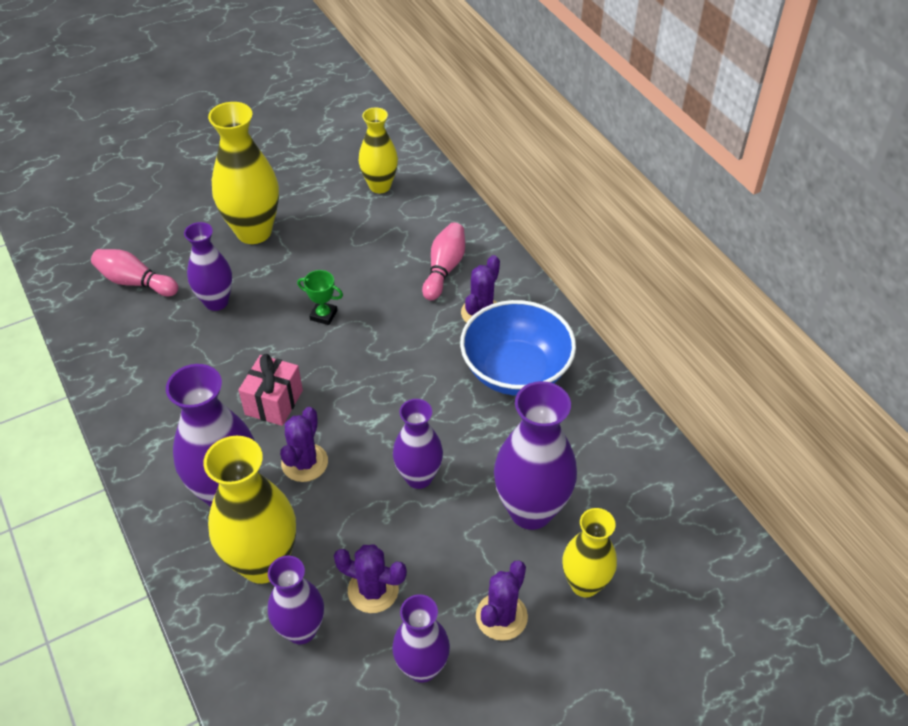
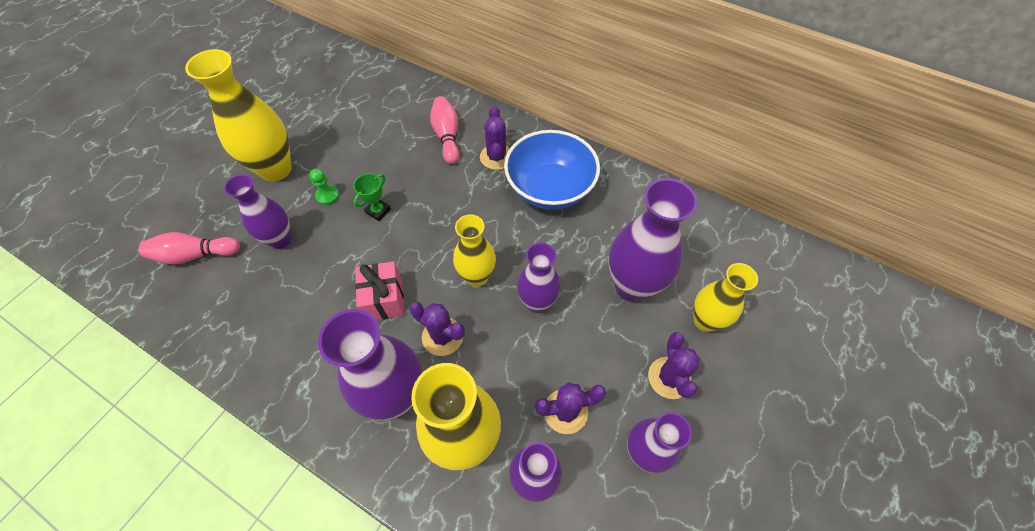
camera: 30 degrees left, 10 degrees up
purple cactus [280,407,328,482] -> purple cactus turned 45 degrees counterclockwise [409,302,465,356]
green trophy [297,270,343,325] -> green trophy turned 45 degrees counterclockwise [353,173,391,221]
yellow vase [359,107,398,193] -> yellow vase moved to [453,214,496,287]
none -> green pawn [309,169,339,205]

